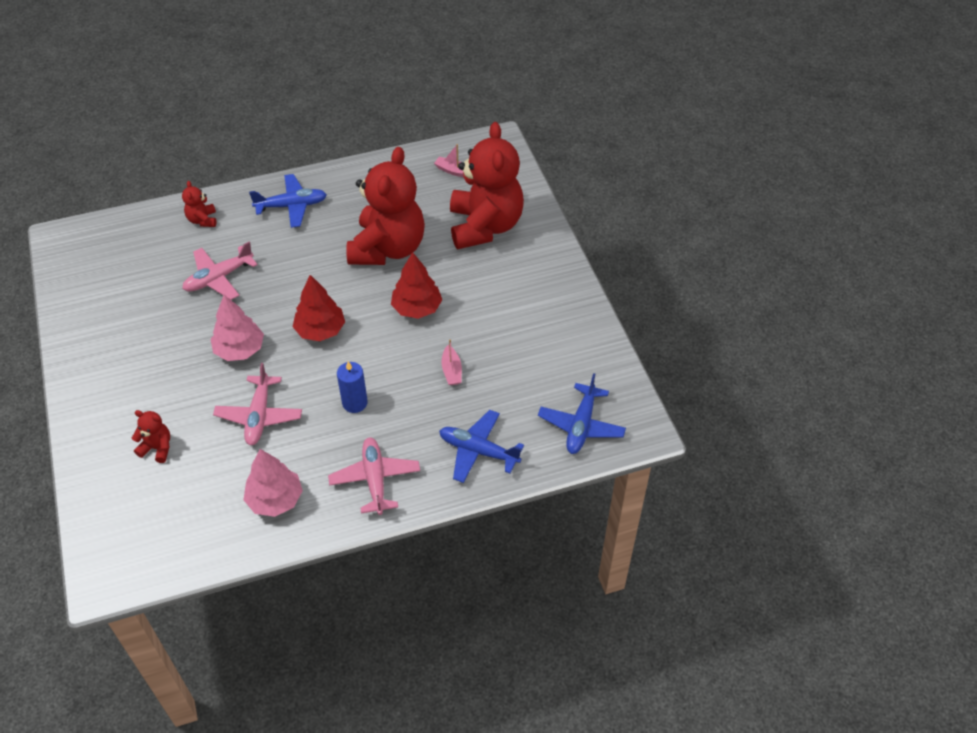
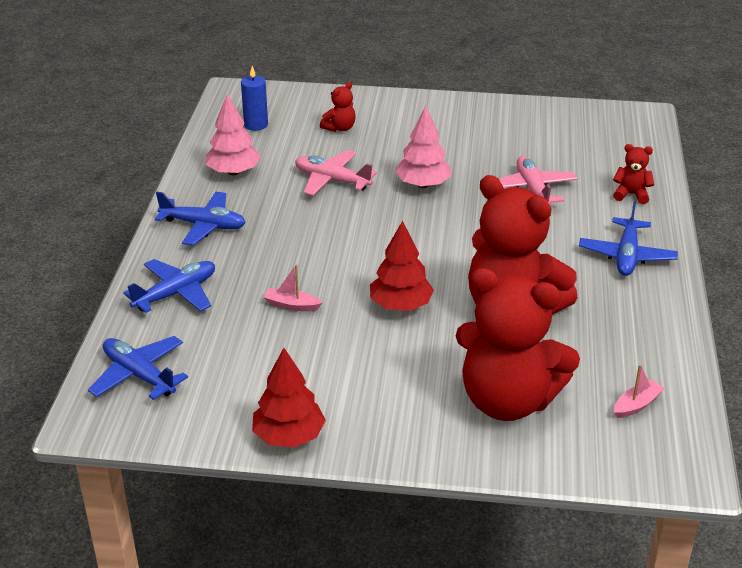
camera: 115 degrees right, 15 degrees down
red tree [293,275,345,341] -> red tree moved to [252,348,326,448]
pink plane [328,437,420,515] -> blue plane [155,192,246,246]
blue candle [337,361,368,413] -> blue candle moved to [241,66,268,131]

